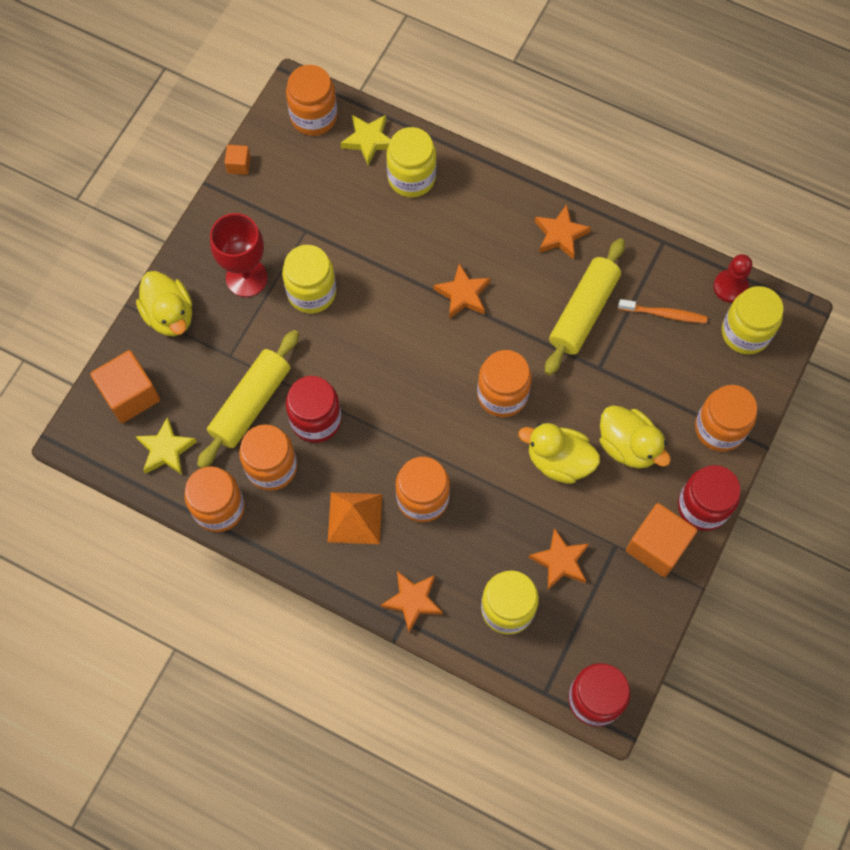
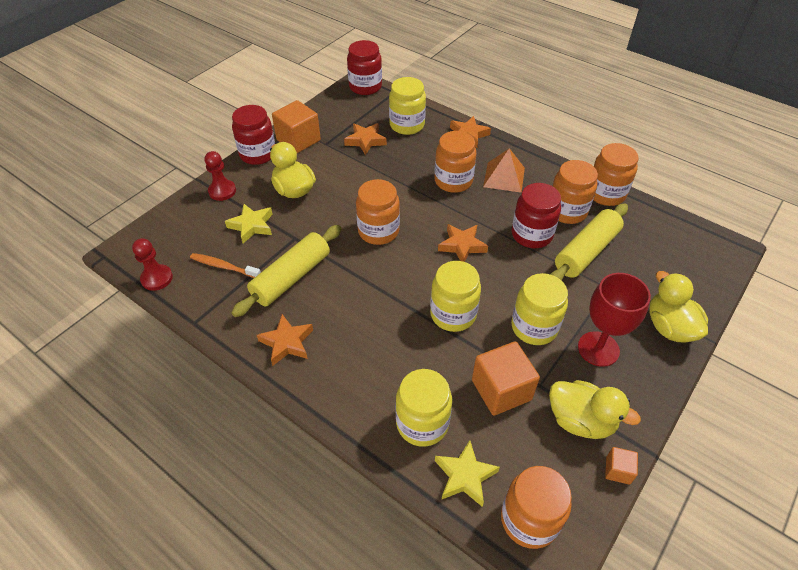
camera: 170 degrees left, 20 degrees down
orange cube [90,350,160,423] -> orange cube moved to [472,341,540,416]
yellow star [135,417,197,475] -> yellow star moved to [225,204,273,243]
orange star [433,263,491,319] -> orange star moved to [438,224,488,262]
yellow duck [518,423,600,484] -> yellow duck moved to [549,380,641,439]
orange jar [695,385,757,452] -> red pawn [204,151,236,201]
yellow jar [722,286,783,354] -> yellow jar moved to [430,261,481,332]

